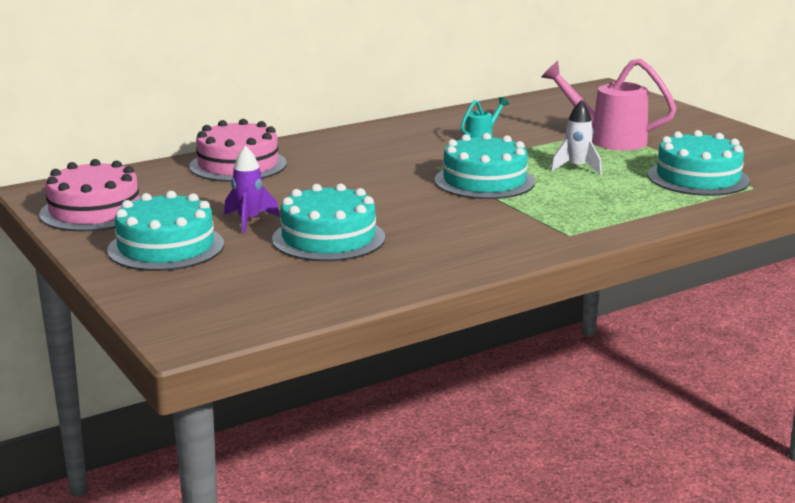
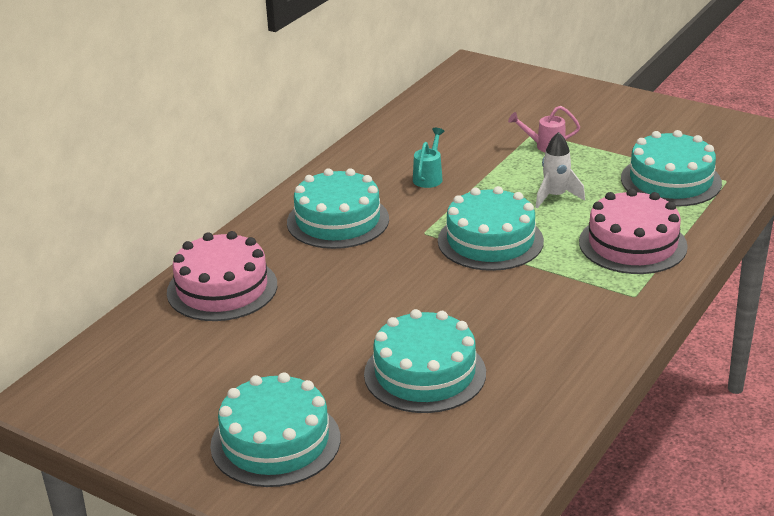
camera: 25 degrees left, 10 degrees up
pink cake [39,159,141,231] -> pink cake moved to [579,189,688,274]
purple rocket [224,146,280,234] -> none
pink watering can [541,58,677,150] -> pink watering can [508,106,580,152], size x0.50
none -> turquoise cake [287,168,389,249]

